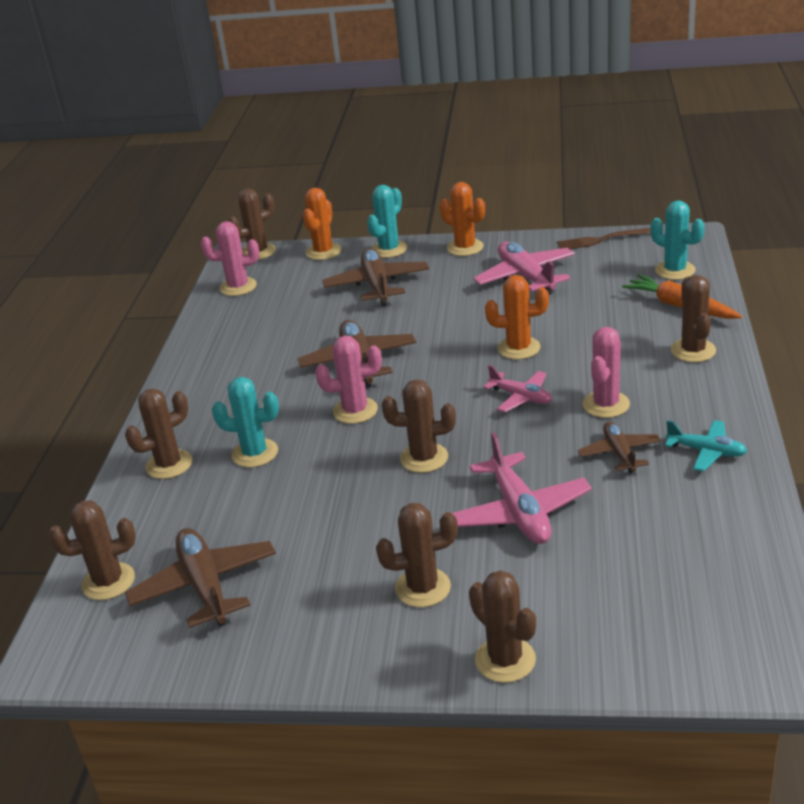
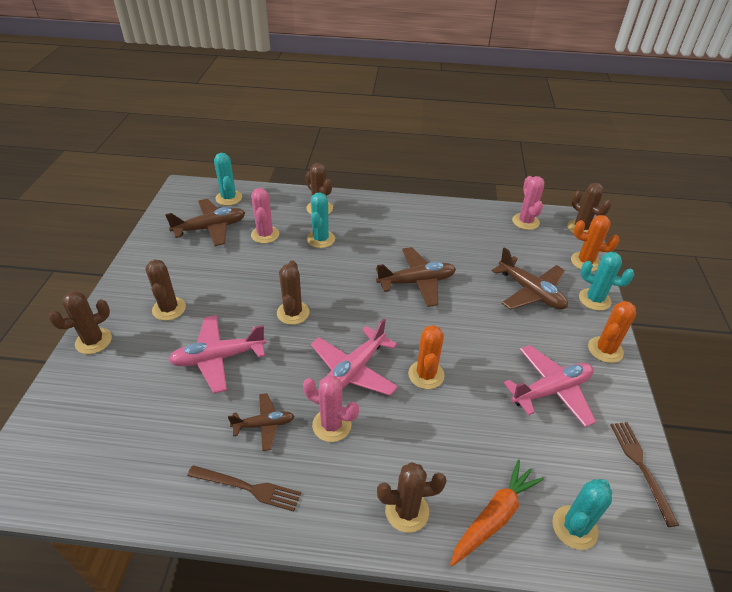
camera: 85 degrees right, 10 degrees up
brown cactus [49,500,136,600] -> turquoise cactus [214,153,242,206]
pink cactus [315,336,382,424] -> pink cactus moved to [251,188,279,243]
brown plane [322,248,429,306] -> brown plane turned 60 degrees clockwise [492,247,568,310]
pink plane [484,365,552,412] -> pink plane [311,318,398,396], size x1.66
turquoise plane [665,420,747,472] -> brown fork [187,465,301,512]

